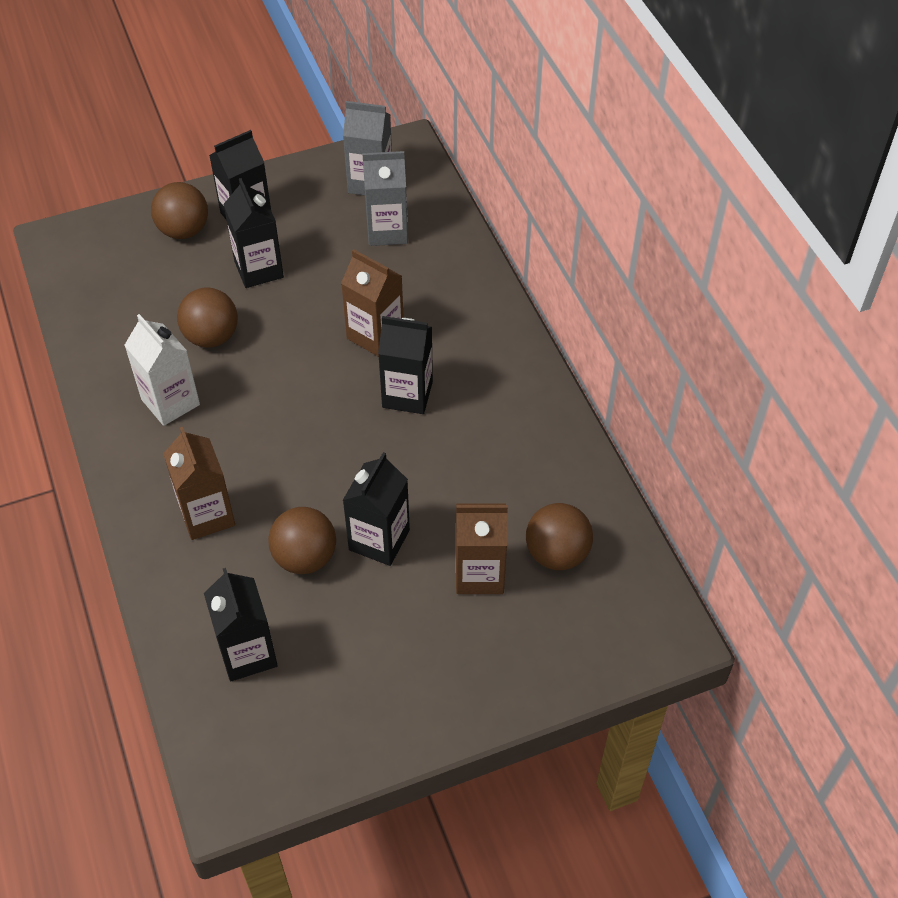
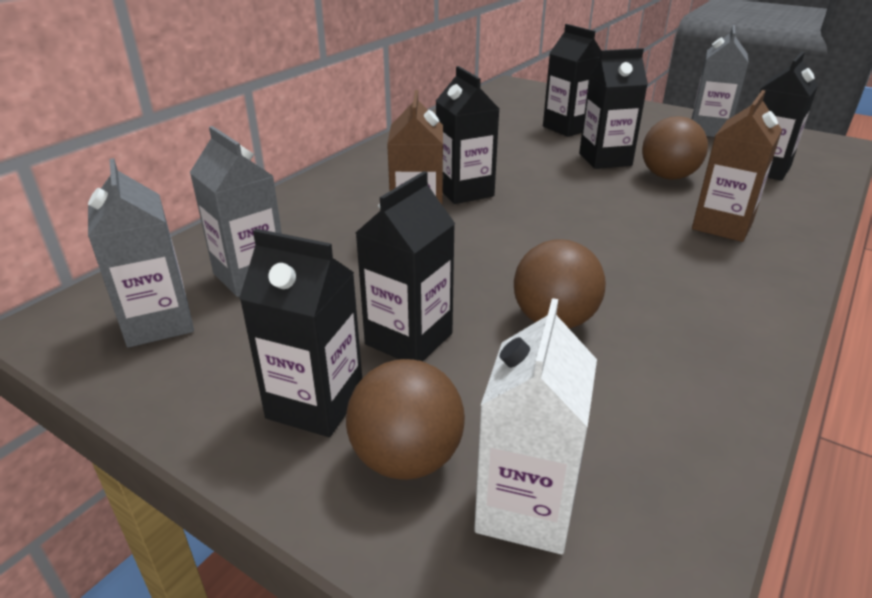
camera: 125 degrees left, 20 degrees down
white carton [124,314,200,426] -> white carton moved to [474,298,597,554]
brown carton [456,503,508,594] -> black carton [543,24,601,137]
brown ball [526,503,593,570] -> none
none -> grey carton [692,25,749,137]

